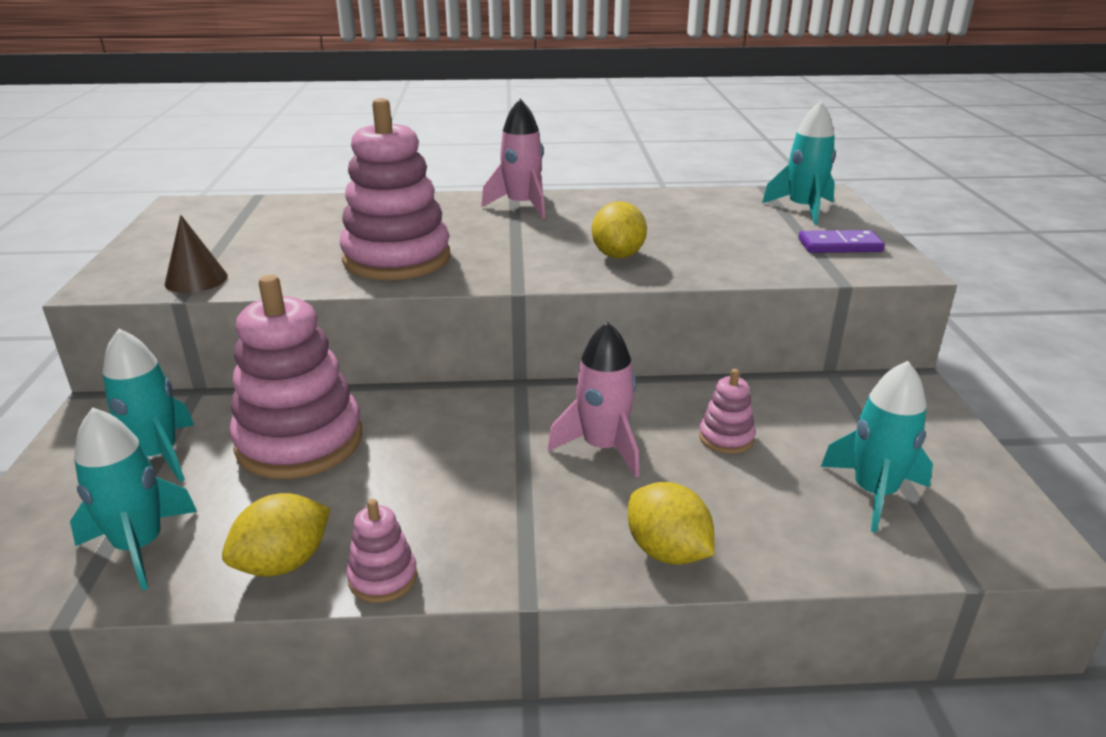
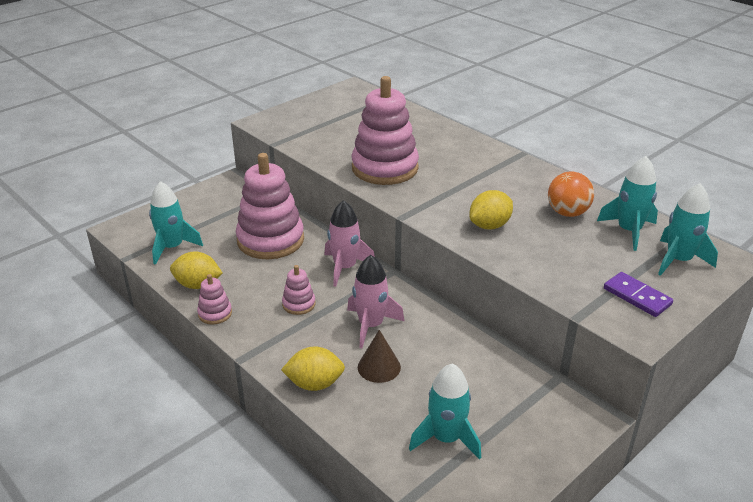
camera: 50 degrees right, 5 degrees up
turquoise rocket [103,329,194,482] -> turquoise rocket moved to [597,156,658,251]
brown cone [165,215,228,293] -> brown cone moved to [358,330,401,383]
pink rocket [481,99,546,219] -> pink rocket moved to [324,200,375,287]
yellow lemon [628,482,714,565] -> yellow lemon turned 75 degrees clockwise [281,346,345,391]
pink stacking toy [699,369,756,454] -> pink stacking toy moved to [282,265,316,315]
none -> orange ball [548,171,594,217]

